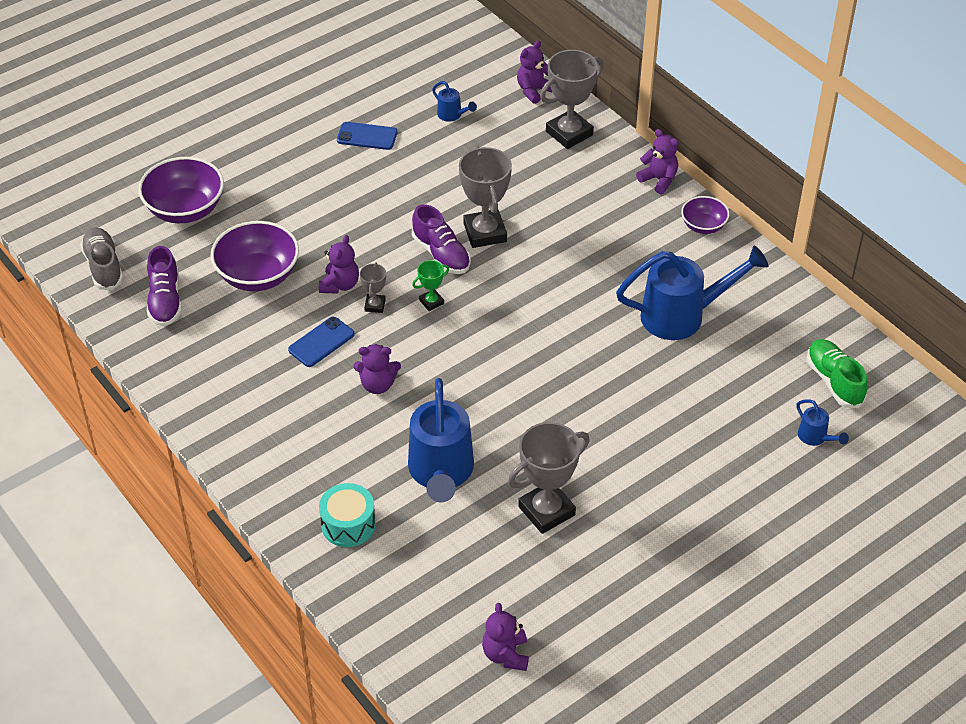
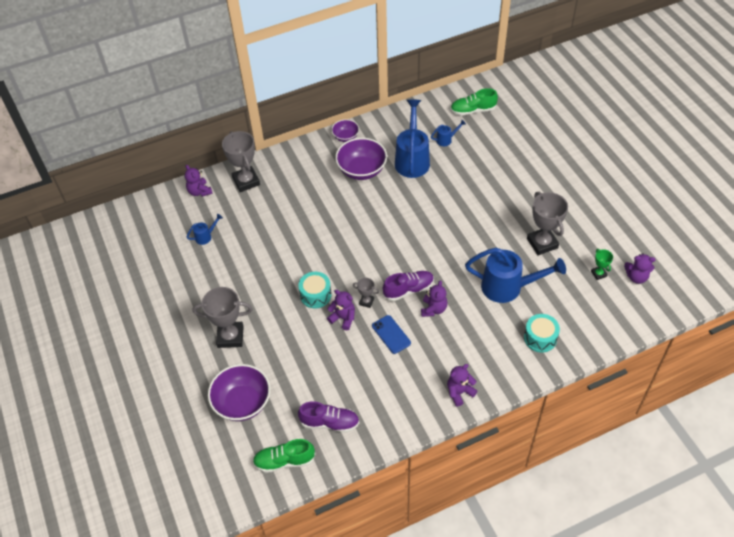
camera: 75 degrees left, 5 degrees up
grey shoe [80,227,123,290] -> green shoe [253,439,316,473]
purple bowl [211,221,299,291] -> purple bowl moved to [335,138,387,180]
blue phone [337,122,397,150] -> none
purple shoe [412,204,471,274] -> purple shoe moved to [383,271,434,301]
green trophy [412,260,449,311] -> green trophy moved to [591,249,613,280]
grey trophy [459,146,512,248] -> grey trophy moved to [193,287,252,348]
purple teddy bear [636,129,679,194] -> purple teddy bear moved to [447,364,477,406]
blue watering can [796,399,849,446] -> blue watering can moved to [431,120,466,146]
none -> turquoise drum [298,272,331,308]

